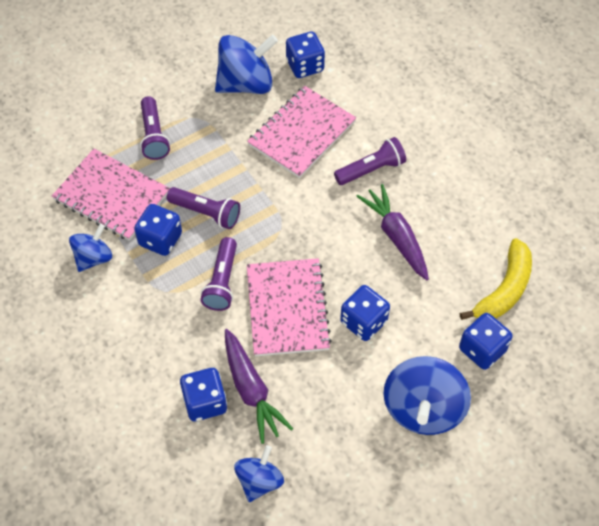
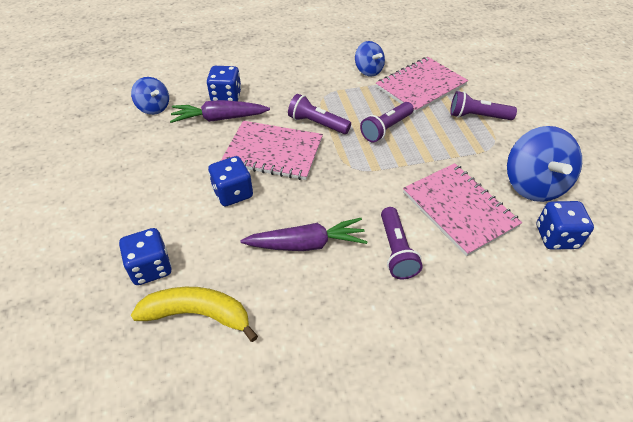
camera: 110 degrees right, 10 degrees down
blue dice [134,204,182,256] -> none
blue spinning top [383,356,471,435] -> none
yellow banana [460,238,532,320] -> yellow banana turned 135 degrees clockwise [131,287,258,342]

